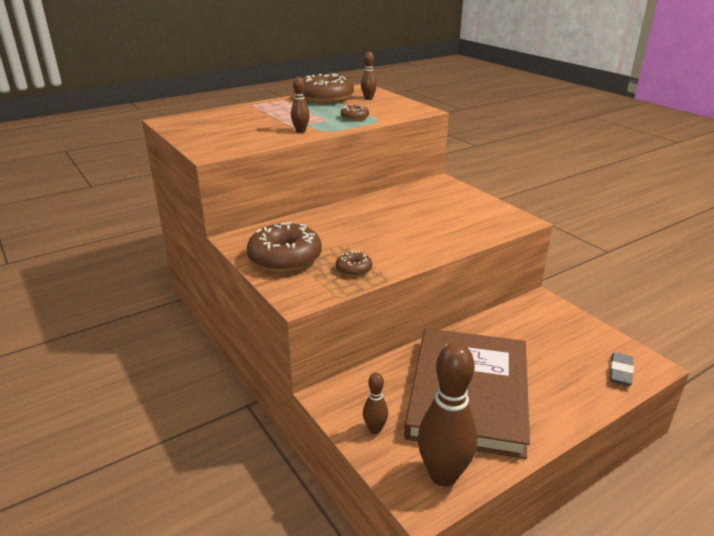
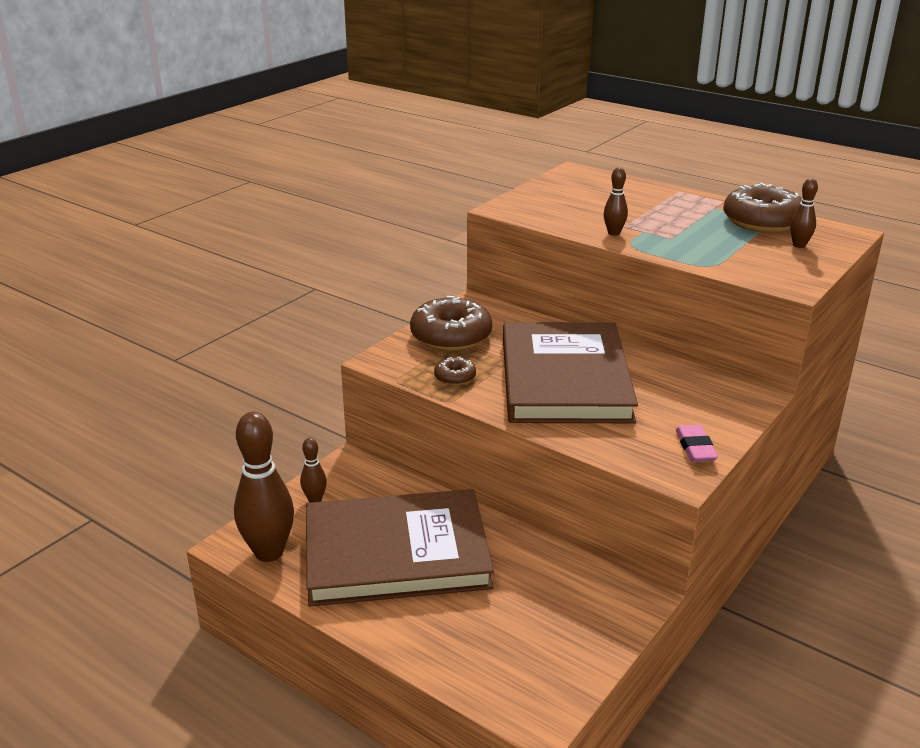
camera: 70 degrees right, 0 degrees up
brown donut [340,104,369,121] -> none
grey eraser [610,352,634,386] -> none
none -> brown book [503,322,638,423]
none -> pink eraser [676,425,718,462]

